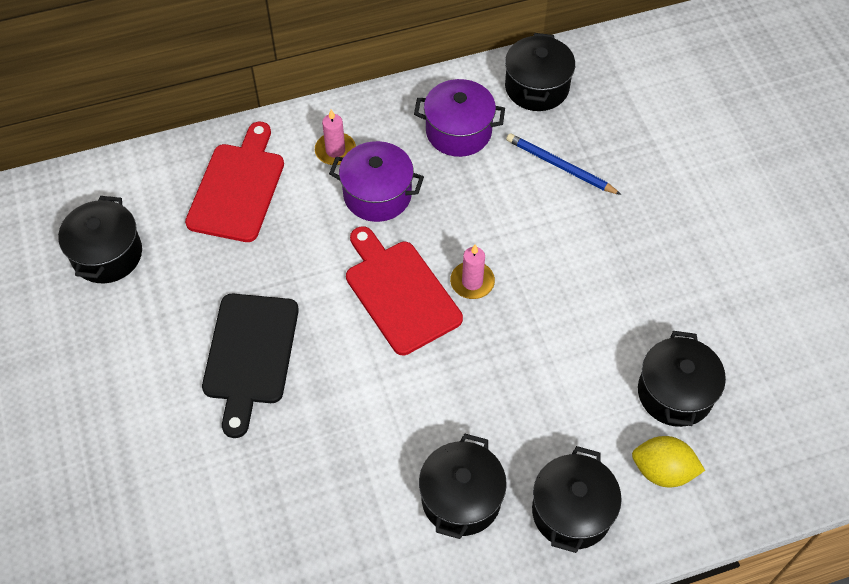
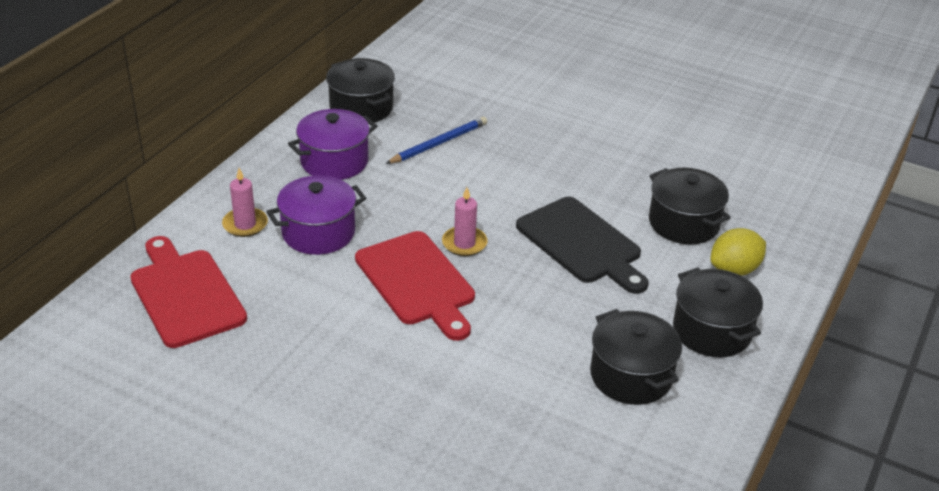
camera: 45 degrees left, 20 degrees down
black pot [58,196,142,283] -> none
black cutting board [202,294,299,438] -> black cutting board moved to [516,197,649,294]
red cutting board [346,226,463,355] -> red cutting board turned 135 degrees counterclockwise [355,231,475,341]
blue pencil [506,133,622,195] -> blue pencil turned 150 degrees clockwise [385,117,487,164]

